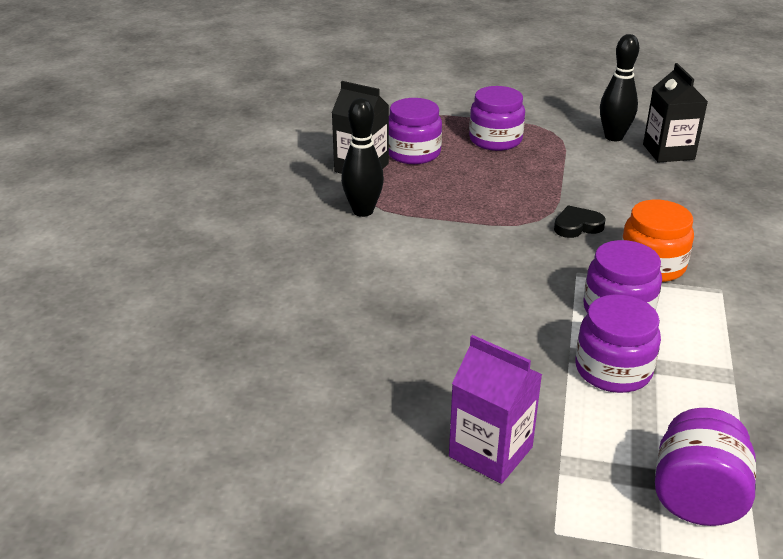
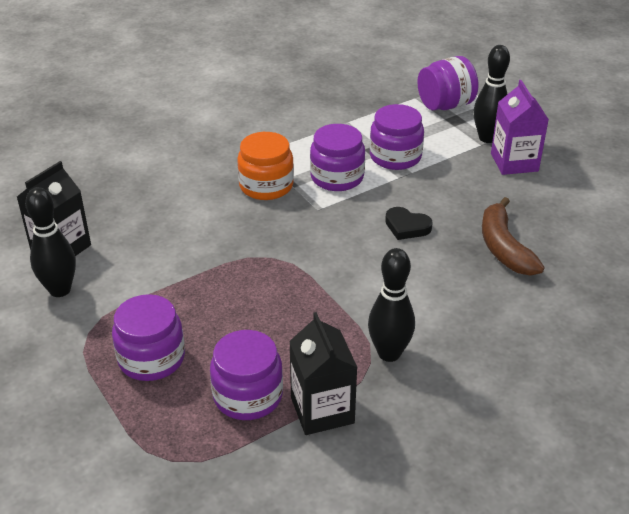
camera: 135 degrees left, 5 degrees up
black heart [554,205,606,238] -> black heart moved to [385,207,433,240]
none -> black bowling pin [473,45,510,143]
none -> brown banana [482,197,544,276]

